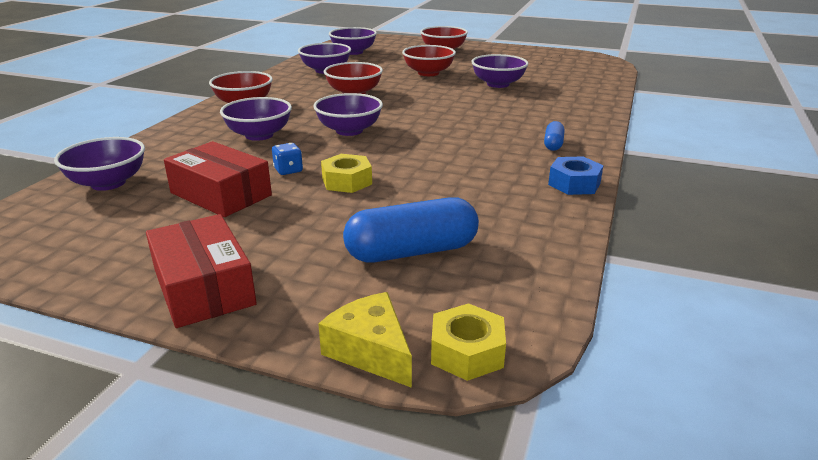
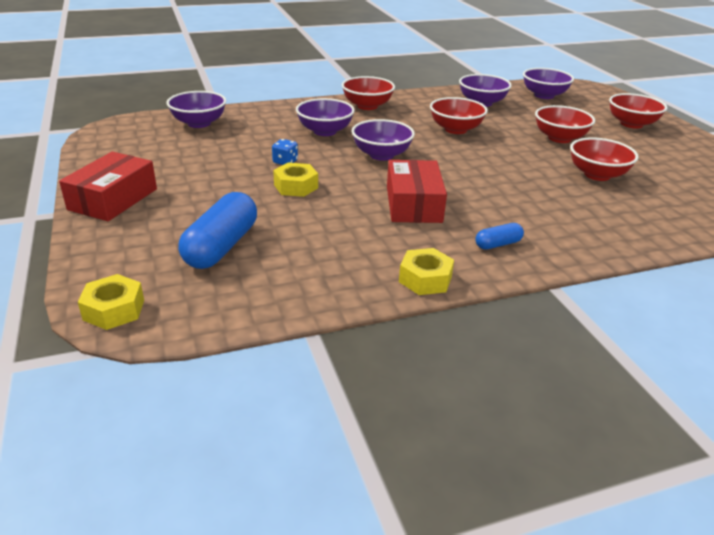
camera: 50 degrees right, 5 degrees up
red box [164,141,272,217] -> red box moved to [387,160,447,223]
yellow cheese [318,292,412,388] -> none
blue capsule [343,197,479,263] -> blue capsule turned 75 degrees clockwise [178,192,257,269]
purple bowl [471,54,528,88] -> red bowl [570,138,639,181]
blue nut [548,156,604,195] -> yellow nut [399,248,454,295]

